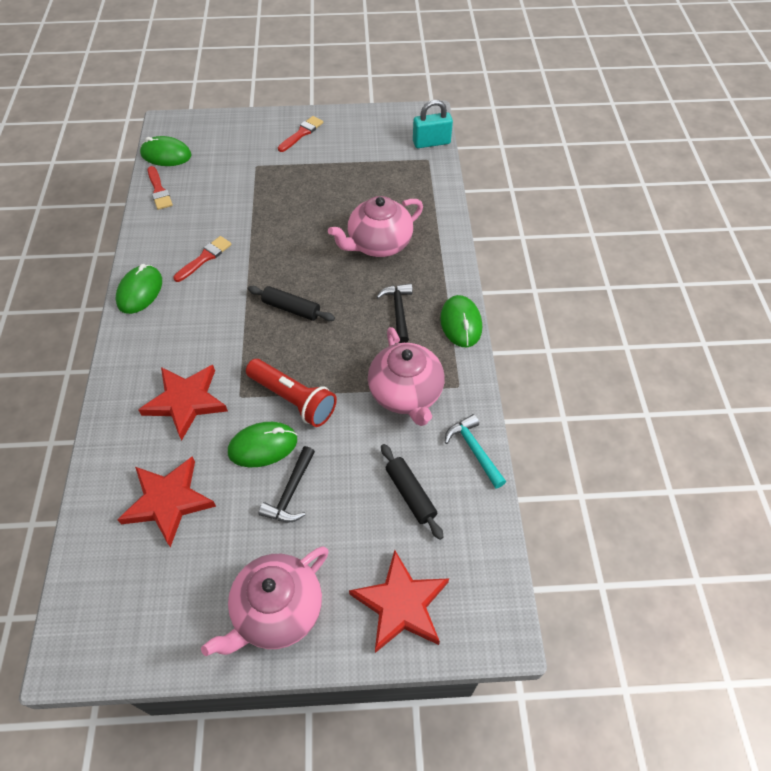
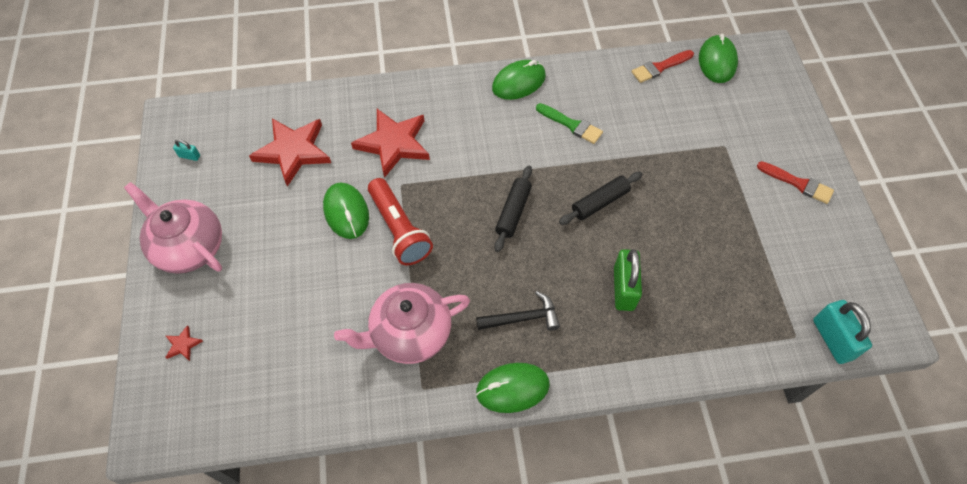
camera: 85 degrees right, 5 degrees up
green mouse [116,264,162,314] -> green mouse turned 45 degrees counterclockwise [492,60,546,100]
red brush [173,236,232,282] -> green brush [536,103,603,144]
red flashlight [246,359,337,427] -> red flashlight turned 60 degrees counterclockwise [368,178,433,265]
black hammer [259,446,315,522] -> none
pink teapot [328,196,423,257] -> green padlock [614,249,642,311]
red star [349,550,449,653] -> red star [166,325,203,361], size x0.41
black rolling pin [381,444,443,540] -> black rolling pin moved to [559,172,643,225]
turquoise hammer [445,414,506,489] -> none
none -> turquoise padlock [173,139,200,161]

